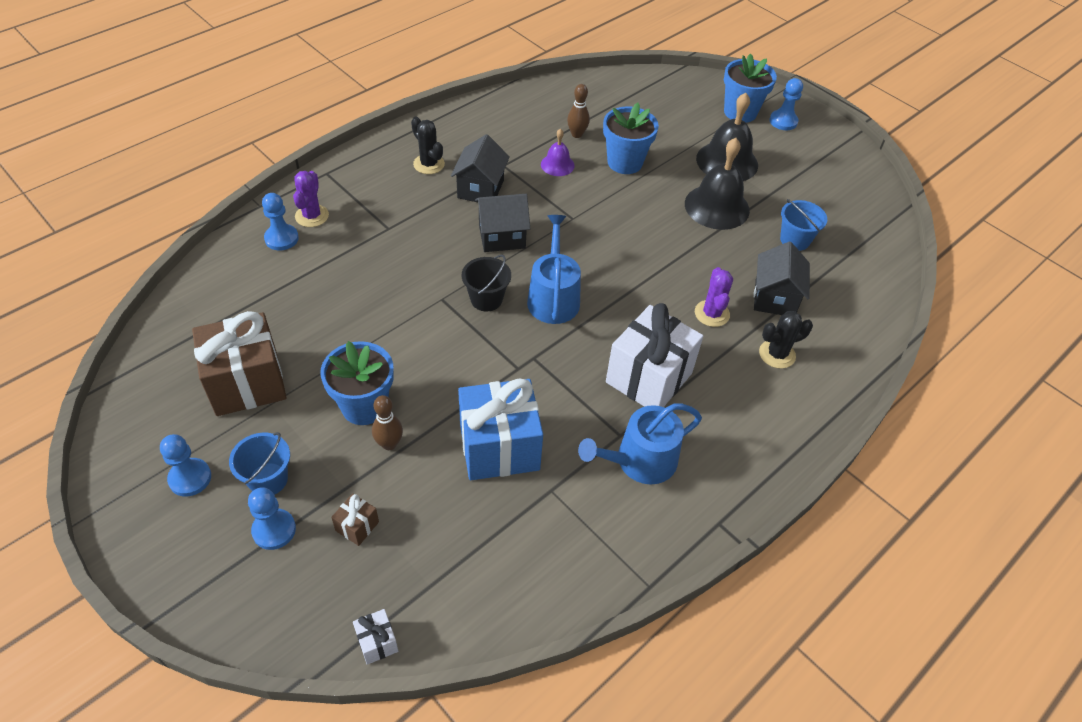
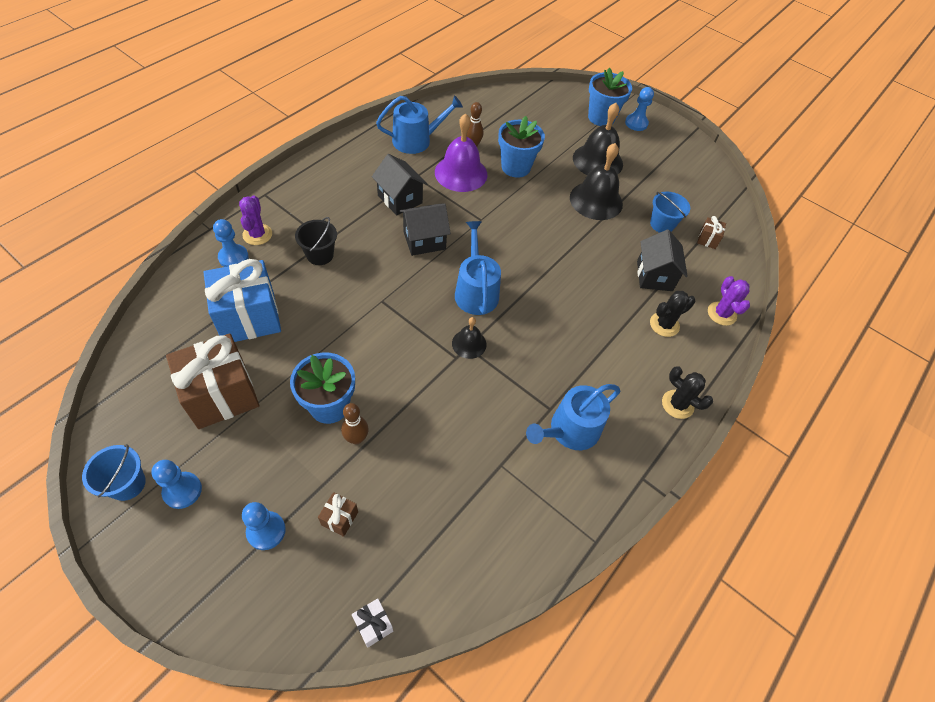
camera: 10 degrees left, 5 degrees up
blue bucket [229,432,290,495] -> blue bucket moved to [82,444,146,501]
black cactus [411,117,445,174] -> black cactus moved to [662,366,713,419]
black house [451,134,510,202] -> black house turned 45 degrees counterclockwise [372,154,427,215]
blue gift [458,378,543,480] -> blue gift moved to [204,259,281,342]
black bucket [462,255,511,311] -> black bucket moved to [295,217,337,265]
purple bell [541,128,575,176] -> purple bell [435,114,487,192], size x1.86
white gift [606,303,703,407] -> none
purple cactus [695,267,733,327] -> purple cactus moved to [708,276,750,326]
none -> blue watering can [376,95,463,154]
none -> black bell [452,317,486,359]
none -> brown gift [697,216,726,249]

